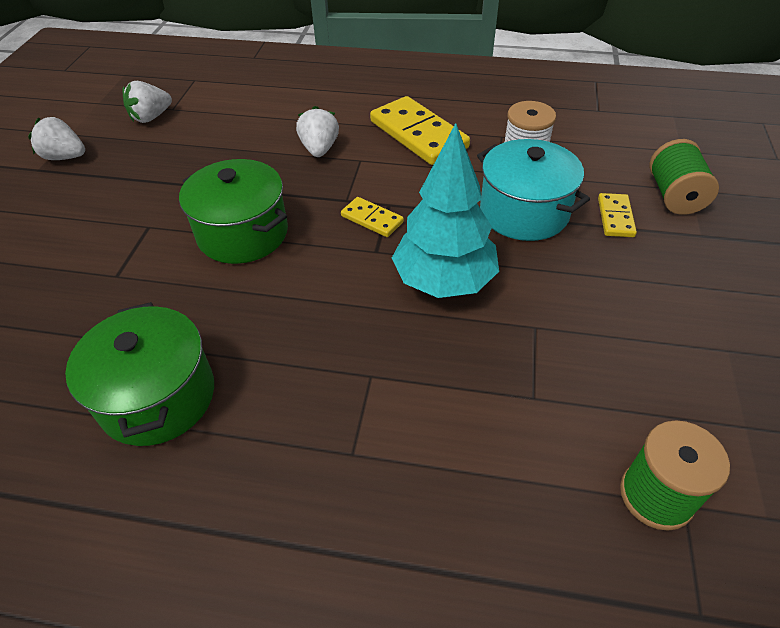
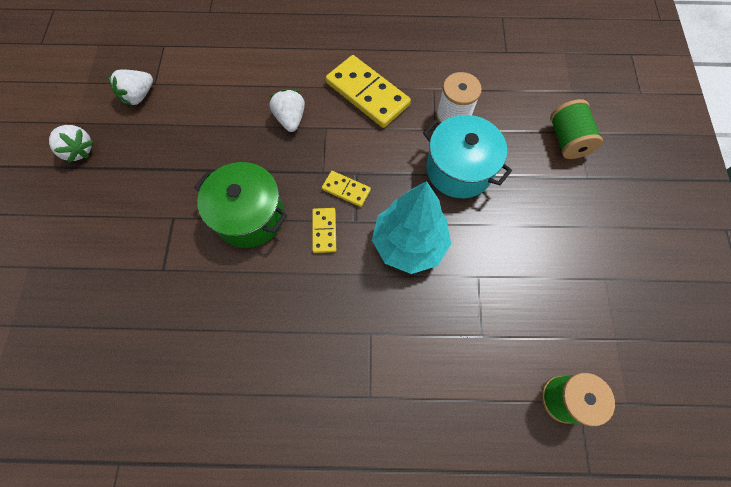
camera: 10 degrees left, 20 degrees up
white strawberry [28,117,85,160] -> white strawberry turned 150 degrees counterclockwise [49,125,94,163]
green pot [65,302,214,446] -> none
yellow domino [598,193,637,237] -> yellow domino moved to [312,208,336,253]

